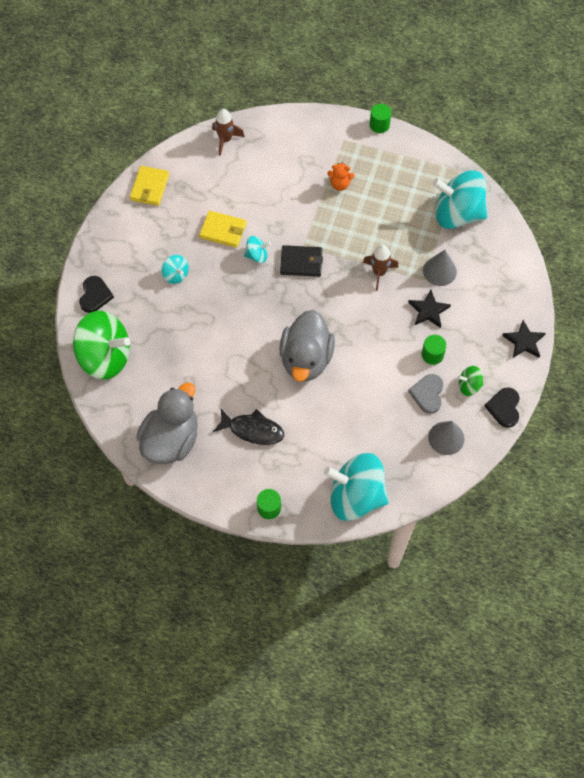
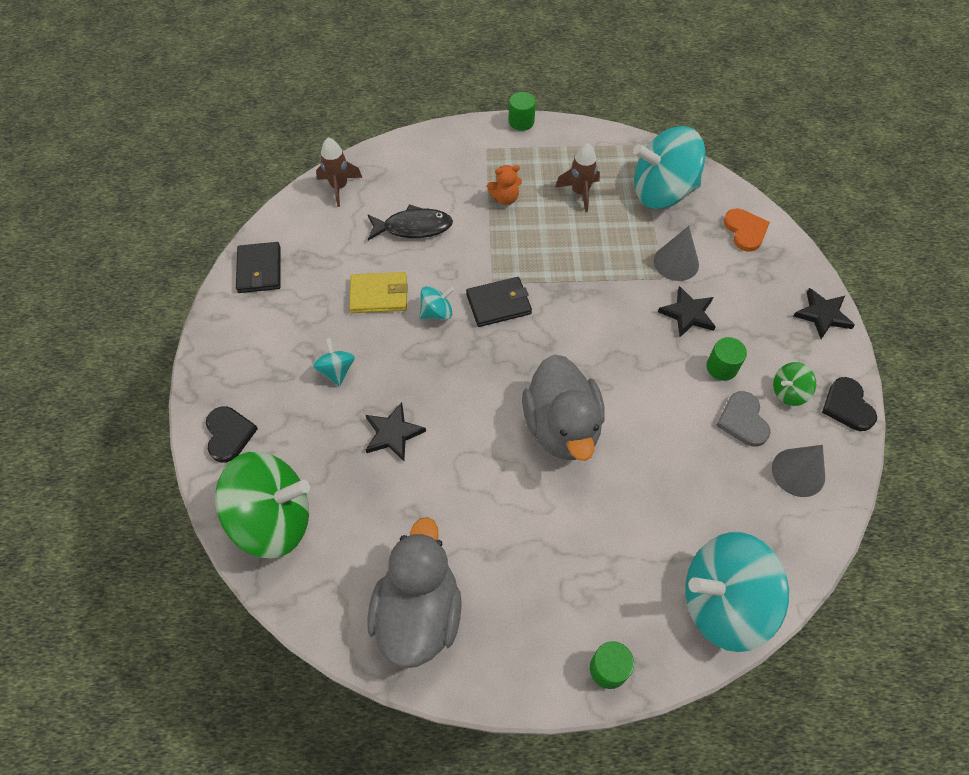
camera: 20 degrees left, 5 degrees down
yellow wallet [130,166,169,206] -> black wallet [236,242,281,293]
turquoise spinning top [162,255,189,284] -> turquoise spinning top turned 135 degrees counterclockwise [312,338,355,386]
black fish [213,409,284,445] -> black fish moved to [367,204,453,240]
brown rocket [363,245,399,291] -> brown rocket moved to [555,143,600,212]
none -> black star [366,402,426,461]
none -> orange heart [723,209,770,252]

